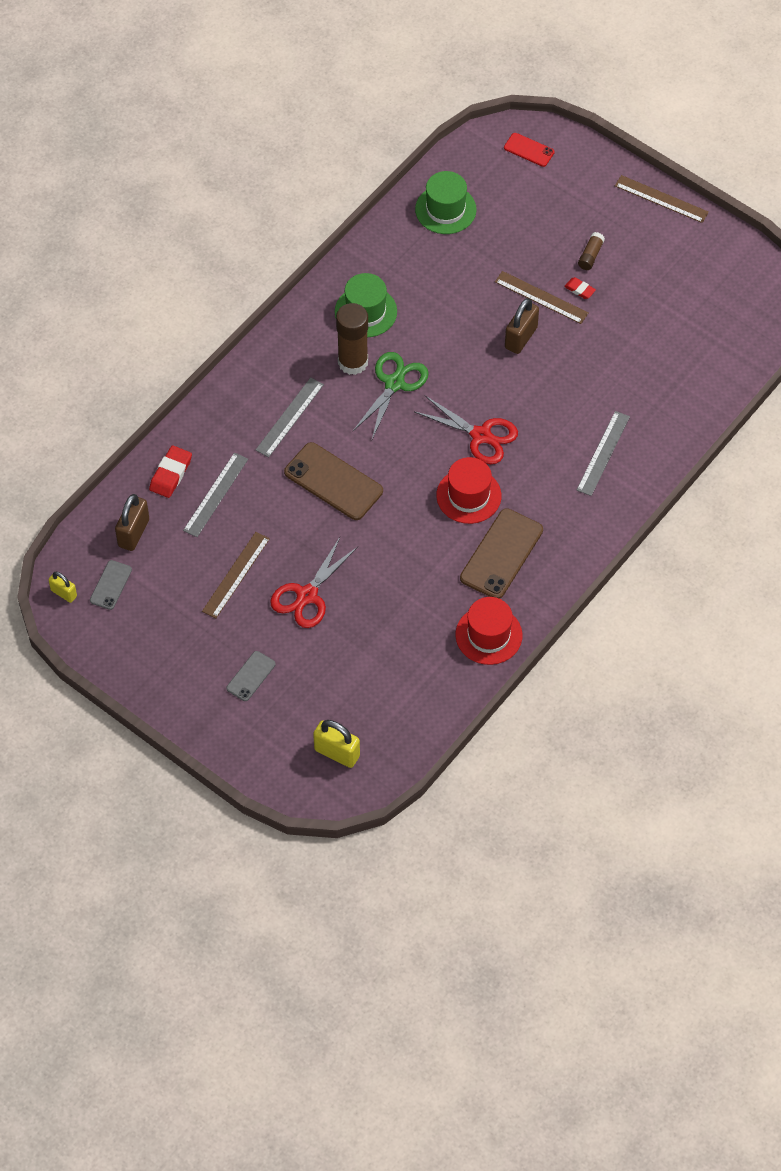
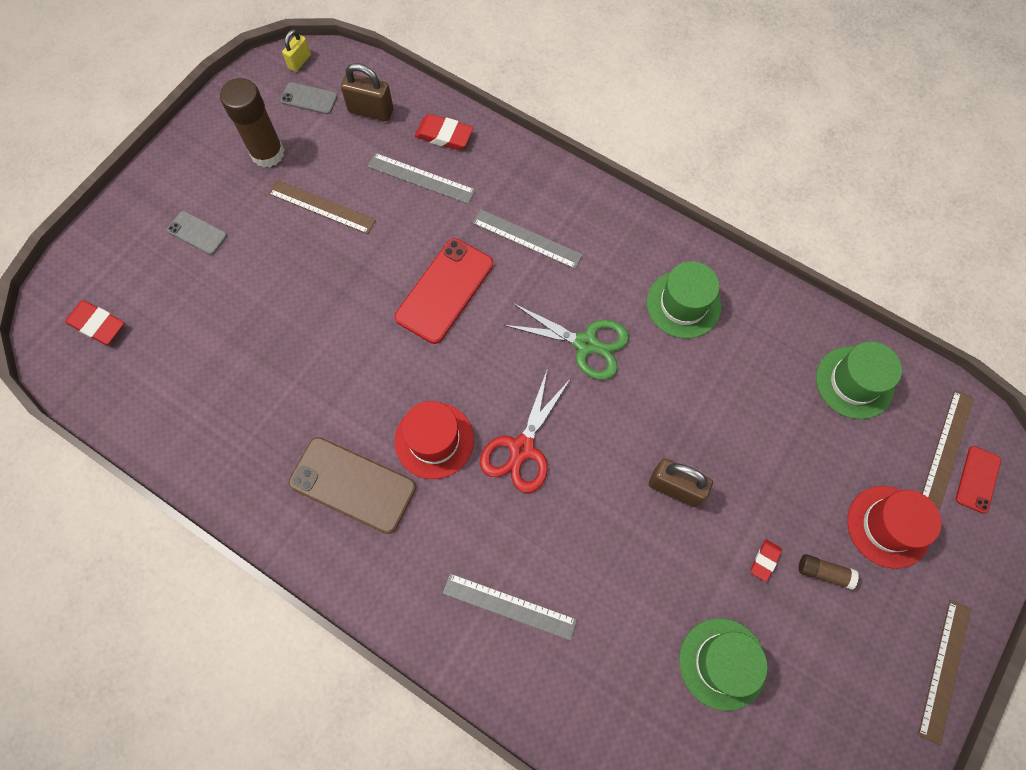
camera: 85 degrees right, 10 degrees up
red scissors [270,537,358,628] -> none
brown phone [284,442,383,520] -> red phone [395,238,493,344]
yellow padlock [313,720,360,768] -> red eraser [65,300,124,345]
brown glue stick [336,303,368,375] -> brown glue stick moved to [220,78,285,168]
red hat [455,597,522,665] -> red hat moved to [847,486,942,569]
brown ruler [495,271,588,324] -> brown ruler moved to [922,390,974,509]
none -> green hat [679,618,768,711]

